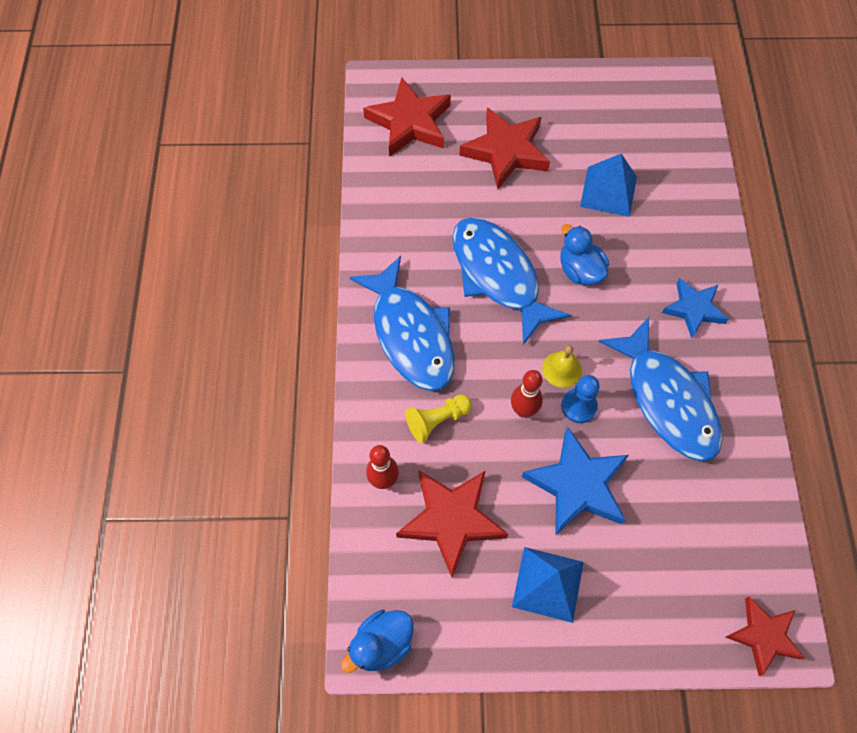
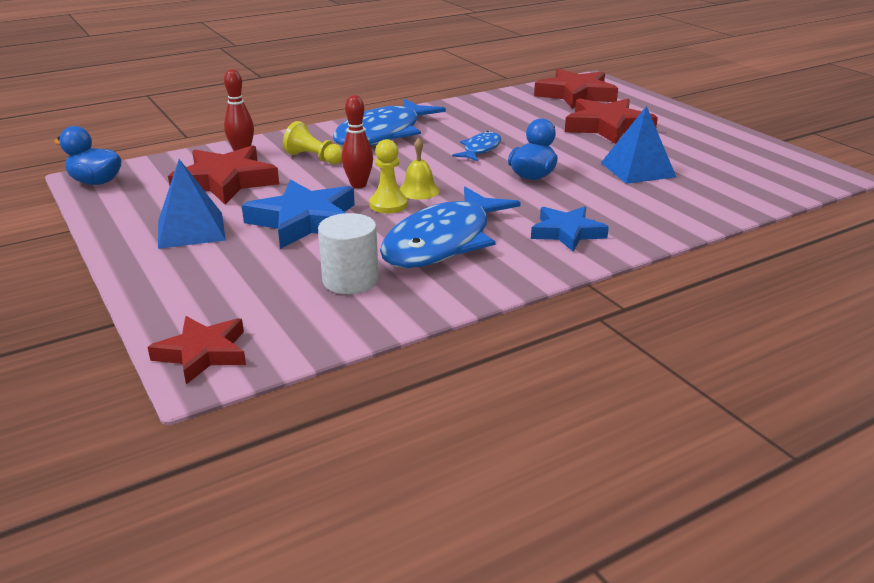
camera: 60 degrees right, 35 degrees down
blue fish [452,217,571,345] -> blue fish [452,131,501,162], size x0.49
blue pawn [561,375,600,423] -> yellow pawn [369,139,408,213]
none -> white cylinder [318,213,379,294]

